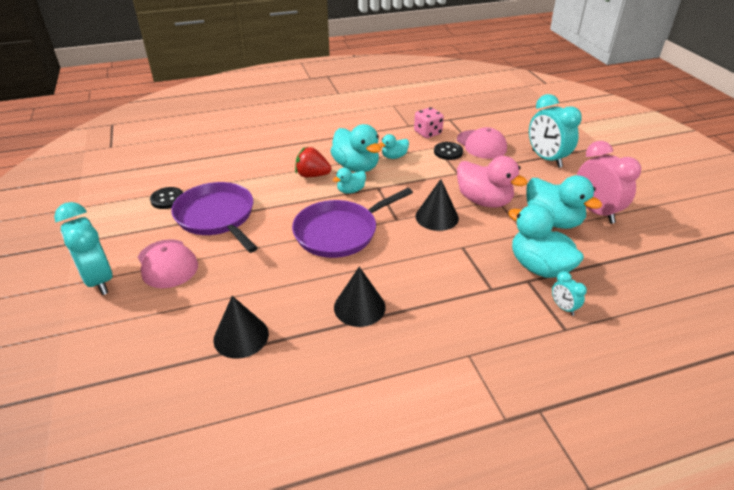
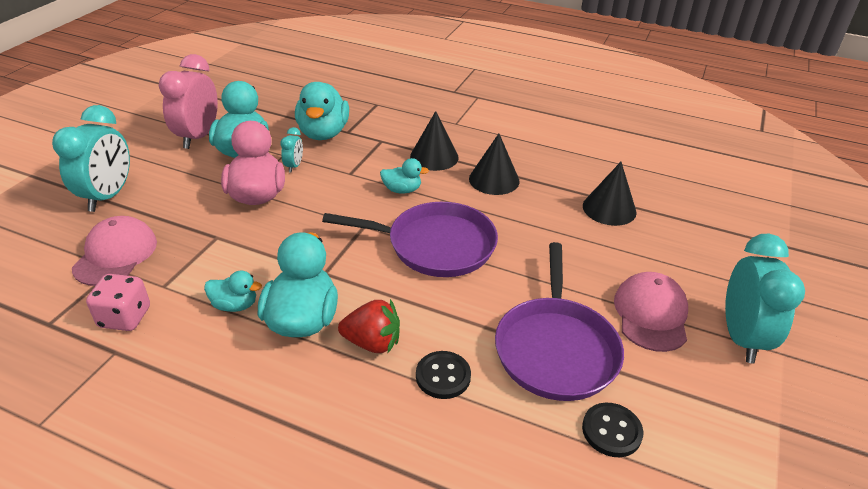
camera: 140 degrees left, 0 degrees up
red strawberry [295,147,332,177] -> red strawberry turned 45 degrees counterclockwise [338,299,400,353]
turquoise duck [333,168,366,194] -> turquoise duck moved to [380,158,429,194]
black cone [416,179,459,231] -> black cone moved to [410,111,459,171]
black button [434,142,463,160] -> black button moved to [416,351,471,399]
turquoise clock [552,271,587,316] -> turquoise clock moved to [280,127,303,173]

